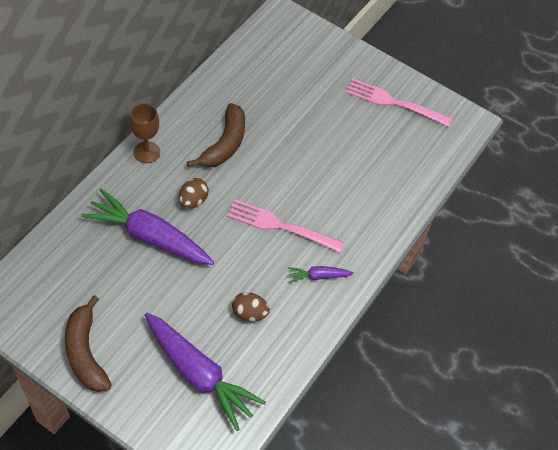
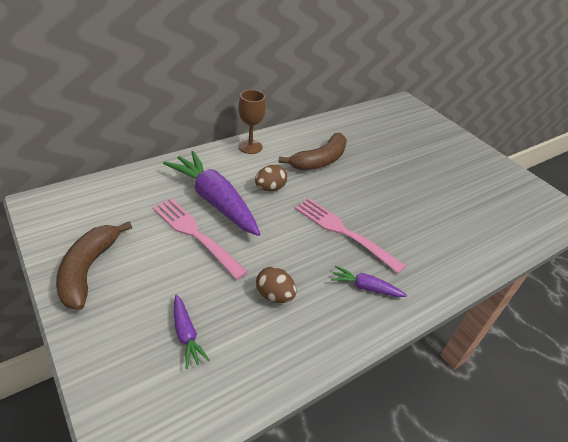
camera: 25 degrees right, 15 degrees down
purple carrot [145,313,266,431] -> purple carrot [174,294,210,369], size x0.46
pink fork [346,78,452,127] -> pink fork moved to [152,198,248,280]

